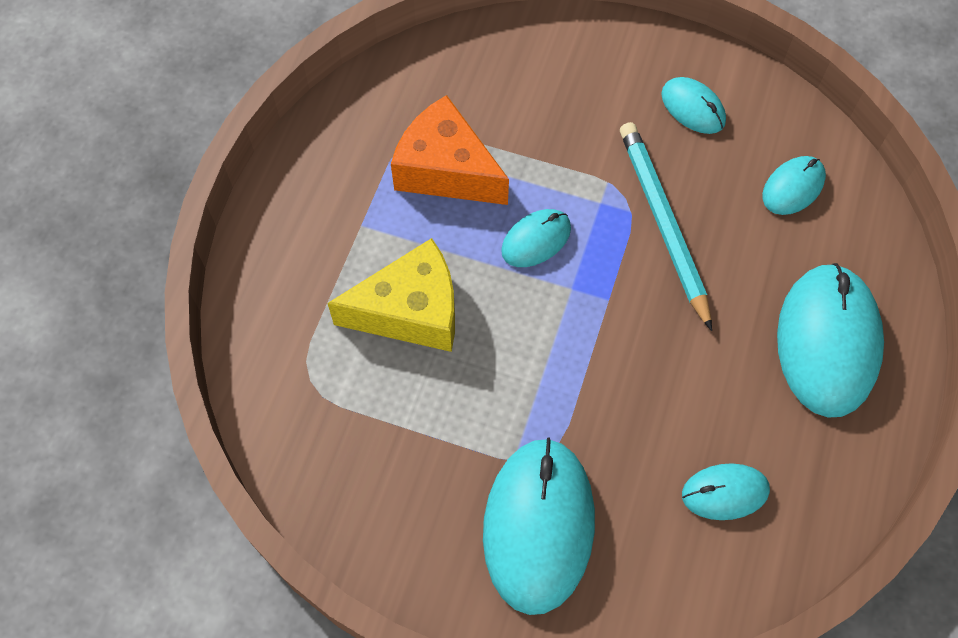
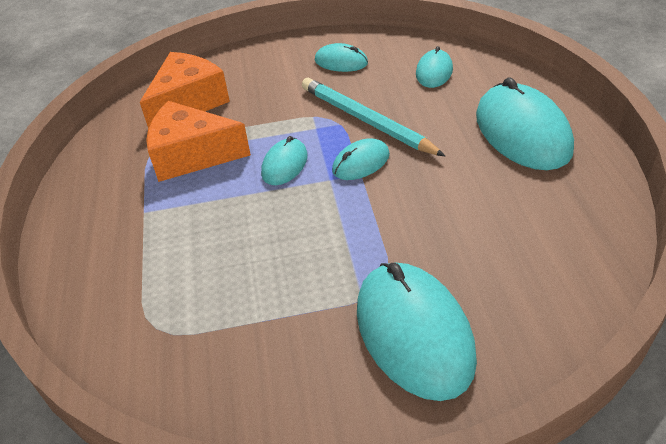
camera: 25 degrees left, 20 degrees down
yellow cheese [327,238,455,352] -> none
turquoise mouse [682,463,770,520] -> turquoise mouse moved to [332,138,390,180]
none -> orange cheese [140,52,230,129]

